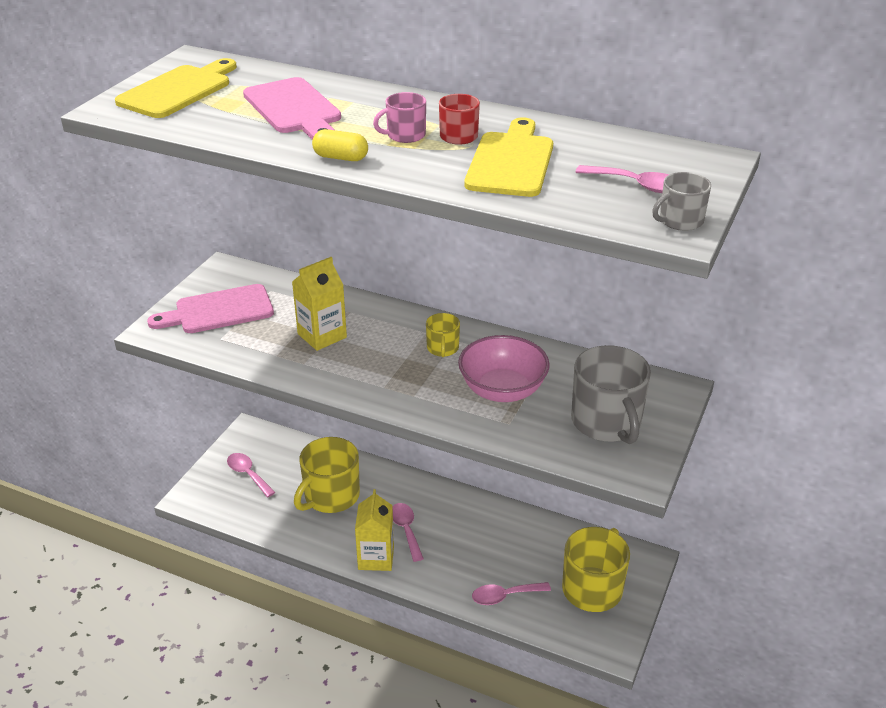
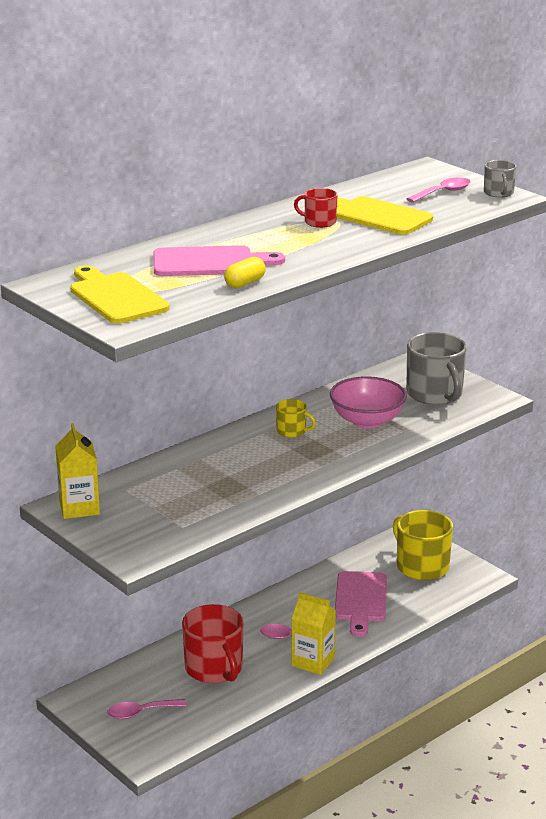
camera: 65 degrees left, 10 degrees down
pink cutting board [147,284,274,333] -> pink cutting board moved to [335,571,387,637]
yellow carton [292,257,347,351] -> yellow carton moved to [55,423,100,519]
yellow mug [294,437,360,513] -> red mug [182,604,243,683]
yellow capsule [312,129,368,161] -> yellow capsule moved to [224,257,266,288]
pink mug [373,92,426,143] -> none
pink spoon [472,582,551,605] -> none
grey mug [571,345,651,444] -> grey mug turned 60 degrees clockwise [406,332,467,405]

